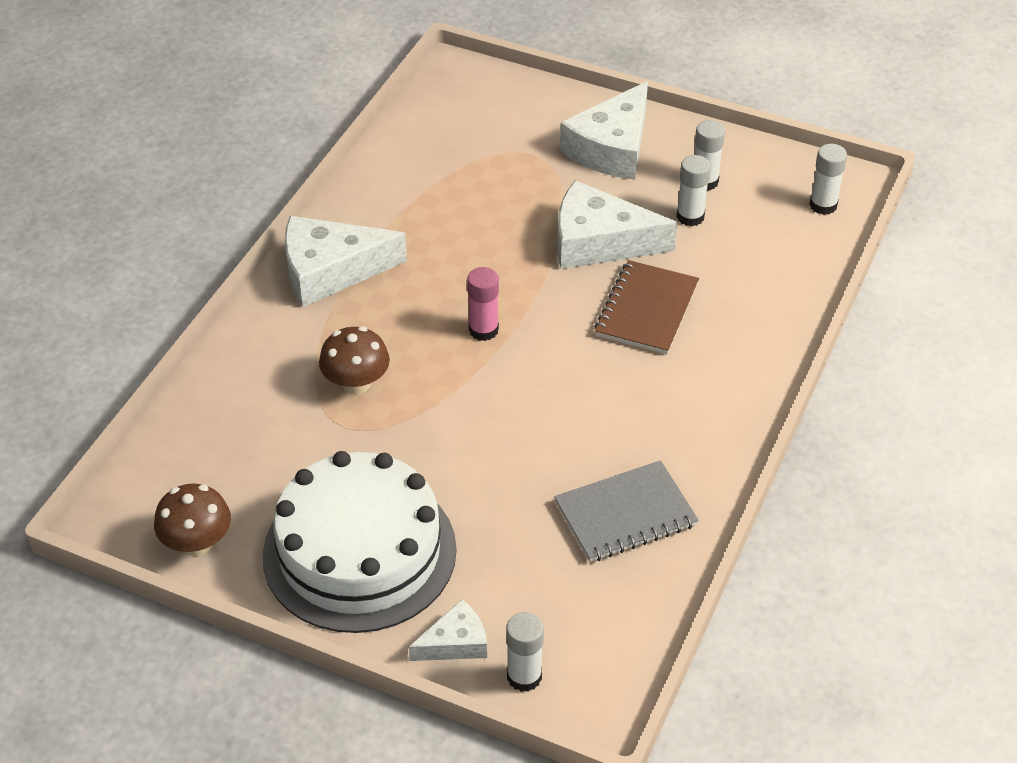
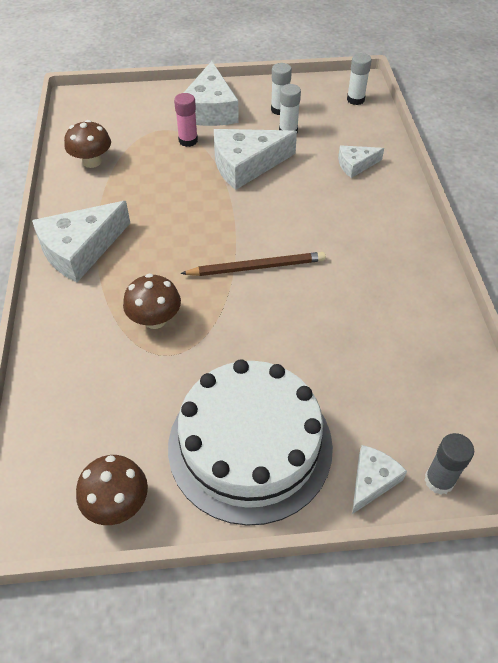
camera: 30 degrees left, 5 degrees up
pink glue stick [467,267,499,341] -> pink glue stick moved to [174,93,198,147]
white glue stick [506,612,544,692] -> grey glue stick [425,433,474,495]
grey notebook [554,460,699,562] -> none
brown notebook [595,260,699,354] -> none
none -> brown mushroom [64,120,111,168]
none -> brown pencil [180,252,326,276]
none -> white cheese [338,145,384,178]

